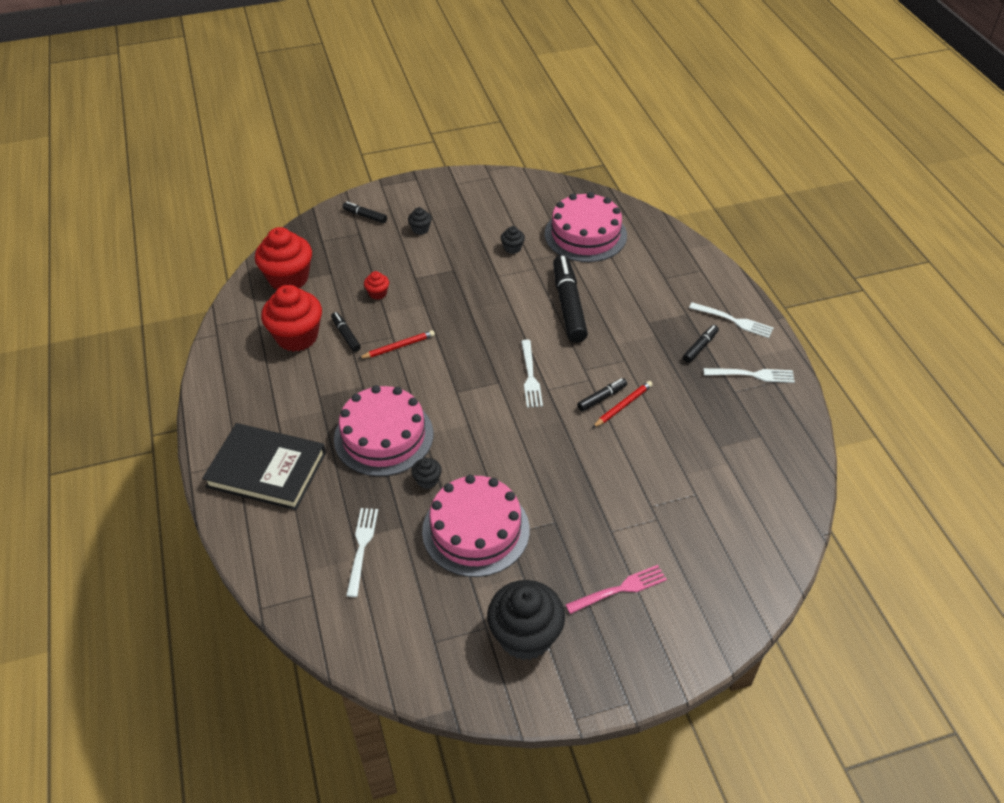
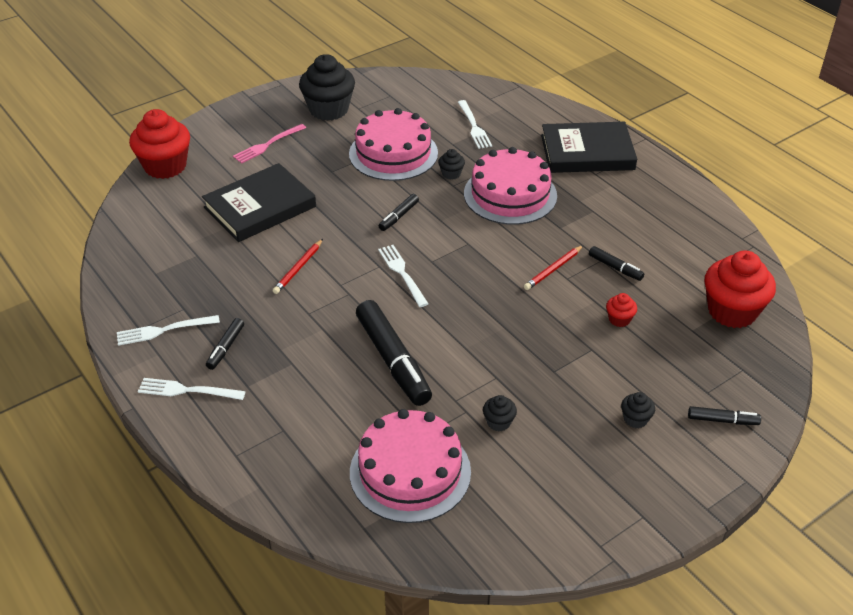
camera: 160 degrees right, 5 degrees down
red cupcake [261,285,322,352] -> red cupcake moved to [129,109,190,179]
black marker [577,378,627,412] -> black marker moved to [379,194,419,231]
none -> black book [202,163,316,242]

